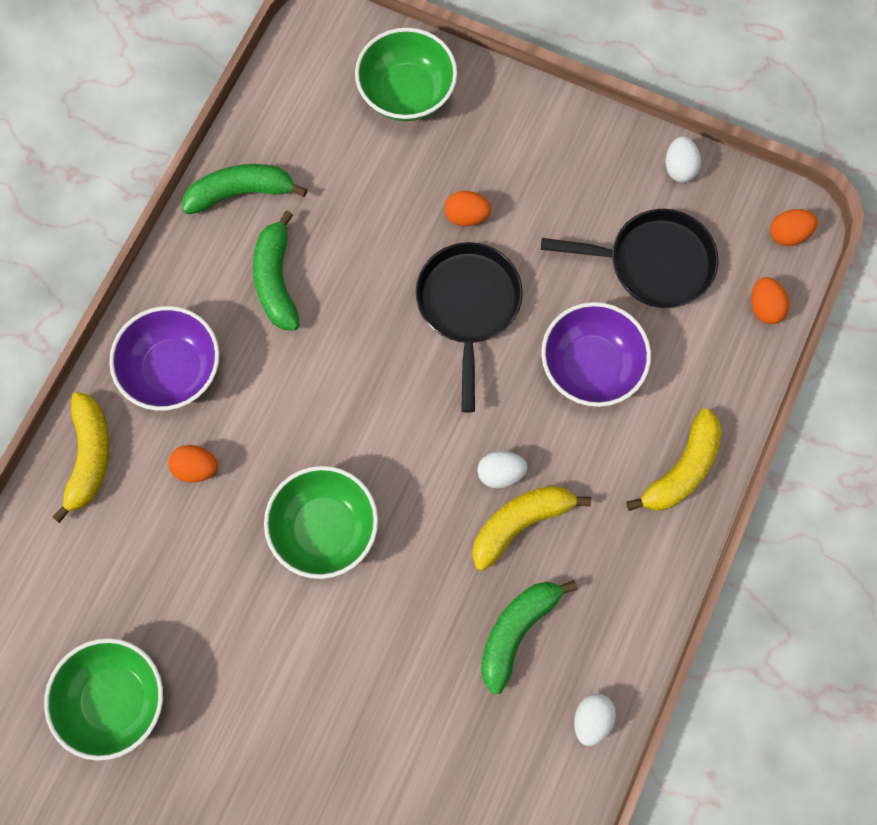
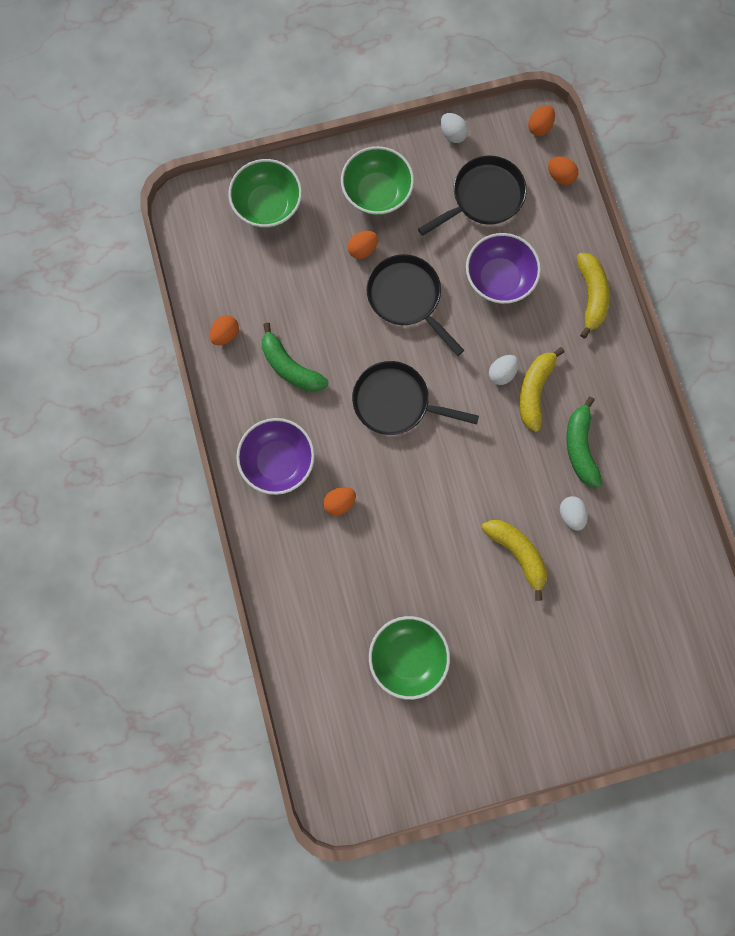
camera: 40 degrees left, 5 degrees up
yellow banana [53,392,109,523] -> yellow banana moved to [482,520,547,601]
green banana [182,164,307,214] -> orange egg [210,315,239,345]
green bowl [264,466,378,579] -> green bowl moved to [341,146,414,216]
white egg [574,694,616,746] -> white egg moved to [560,496,588,531]
none -> black pan [352,361,479,435]

